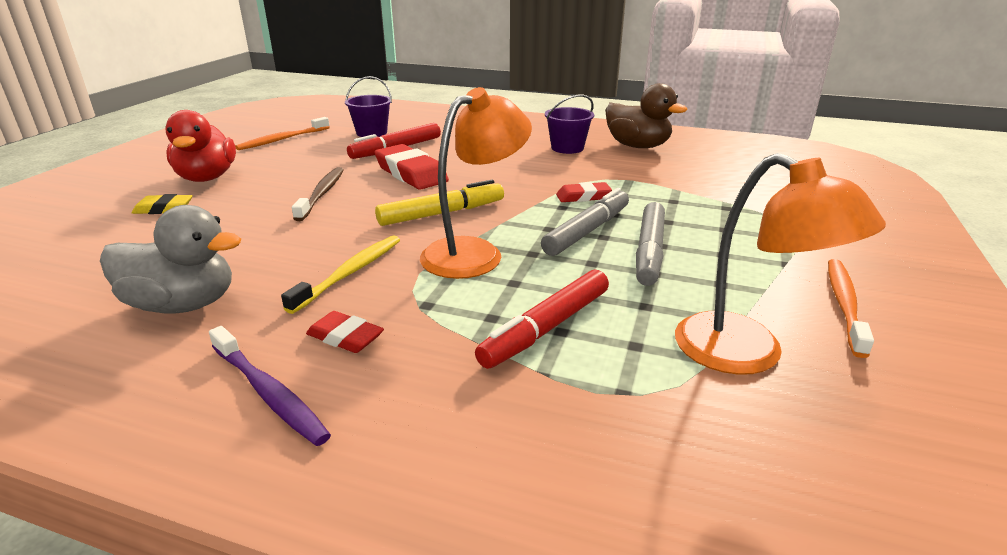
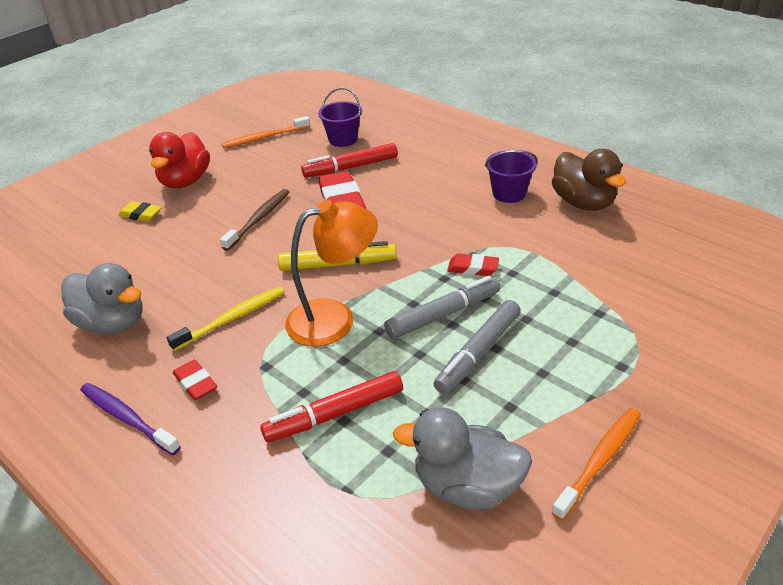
camera: 25 degrees right, 10 degrees up
purple toothbrush [209,326,331,446] -> purple toothbrush turned 150 degrees clockwise [80,383,181,455]
orange lamp [675,153,886,375] -> grey duck [393,407,532,510]

